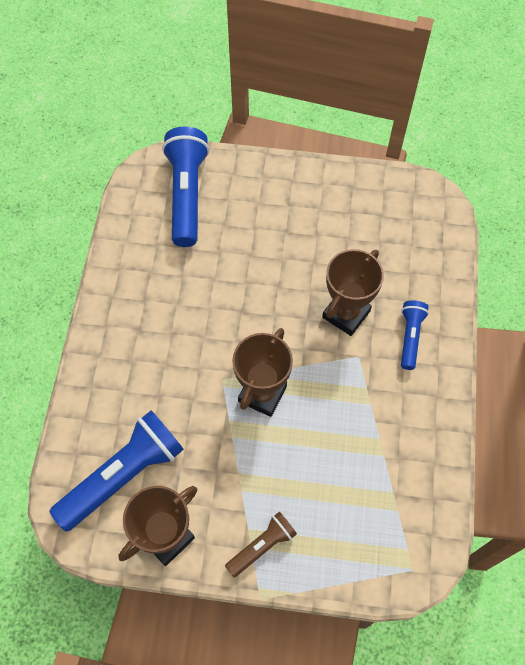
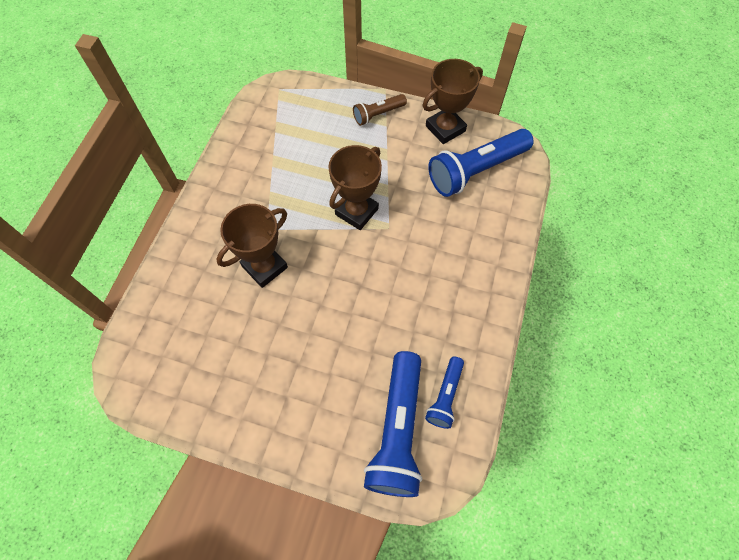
camera: 170 degrees left, 0 degrees up
blue flashlight [401,300,429,370] -> blue flashlight moved to [425,357,464,429]

